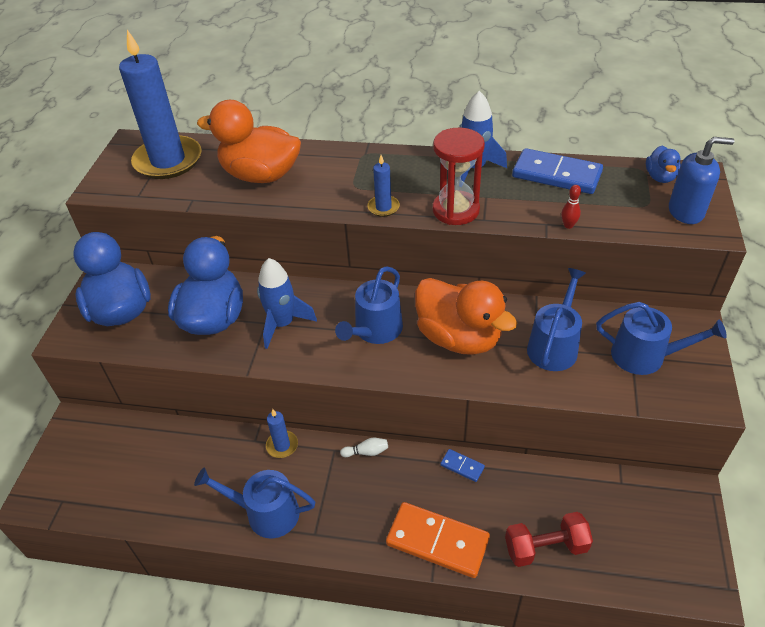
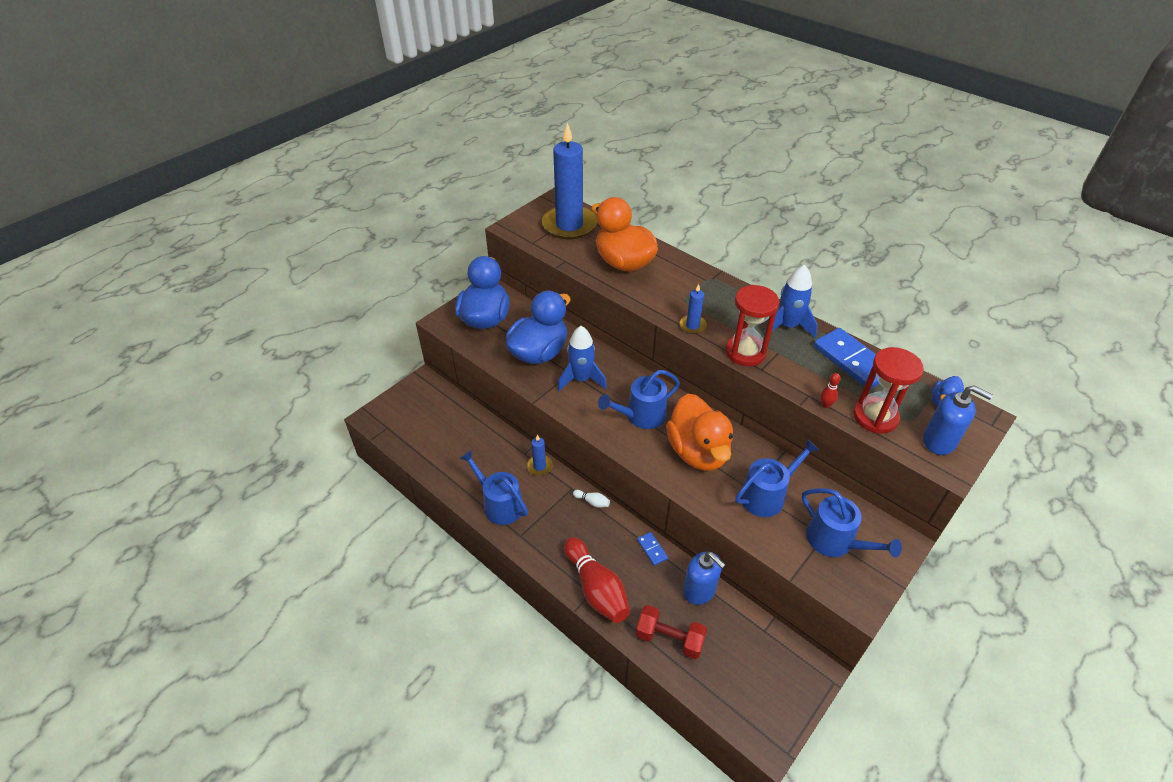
camera: 30 degrees right, 0 degrees up
orange domino [386,502,490,578] -> red bowling pin [564,537,630,623]
none -> blue soap dispenser [683,552,725,605]
none -> red hourglass [853,347,924,433]

